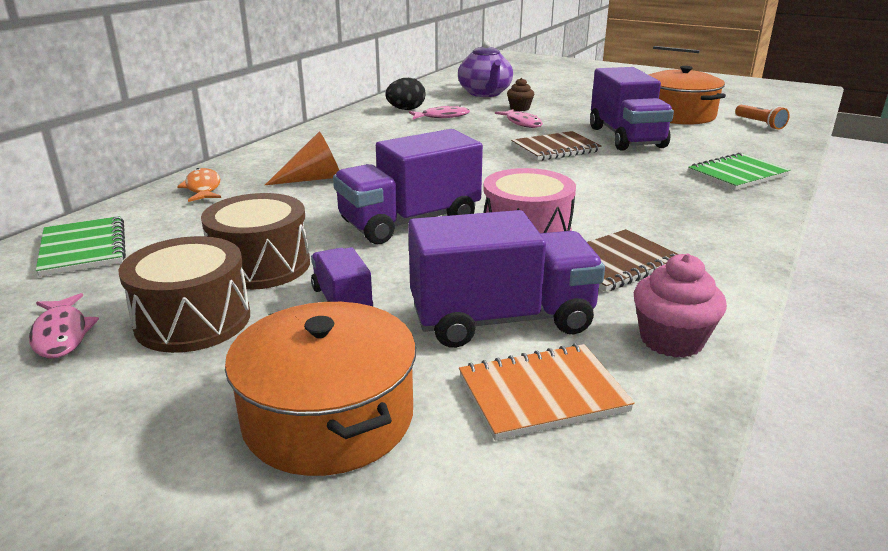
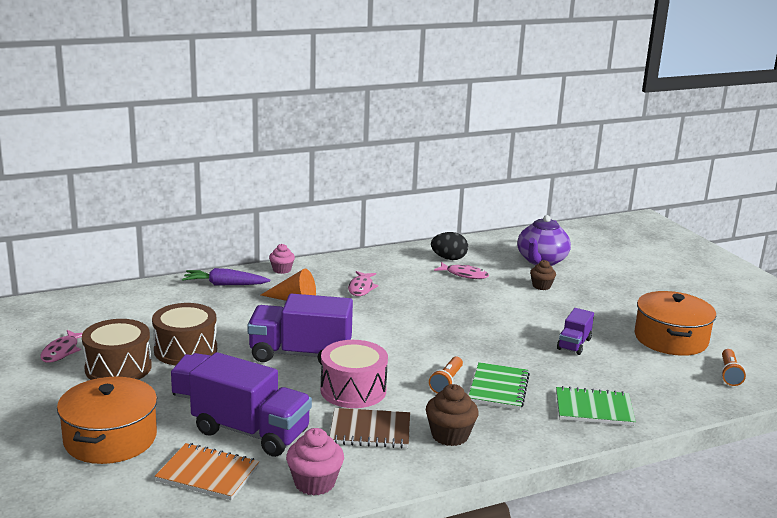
camera: 35 degrees right, 5 degrees down
green notebook [36,216,126,277] -> green notebook moved to [469,362,530,410]
orange fish [177,168,221,202] -> purple carrot [182,268,270,285]
pink fish [495,109,543,128] -> pink fish moved to [348,271,379,296]
brown notebook [511,131,602,161] -> none
purple truck [590,67,674,151] -> purple truck [557,308,594,355], size x0.52
none -> pink cupcake [269,244,295,274]
none -> brown cupcake [426,384,479,446]
none -> orange flashlight [429,357,463,393]

